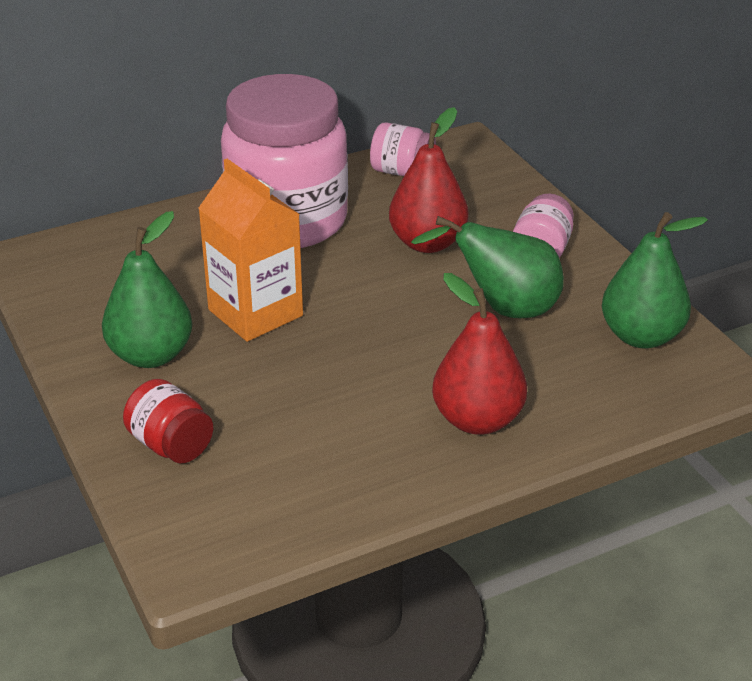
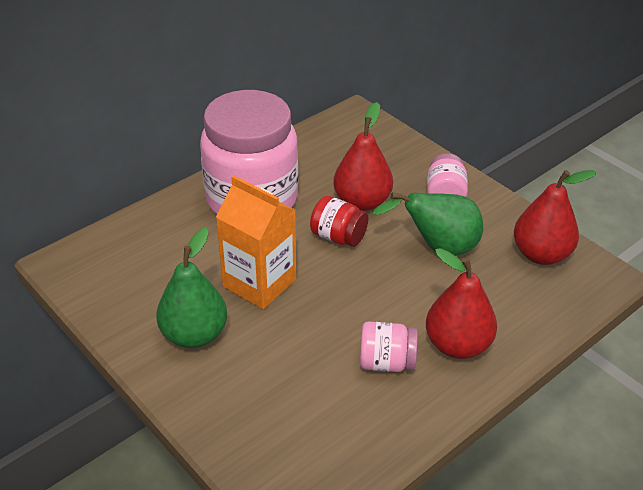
camera: 15 degrees left, 5 degrees up
red jar [123,379,213,463] -> red jar moved to [310,196,368,247]
pink jar [370,122,436,176] -> pink jar moved to [360,322,418,372]
green pear [602,212,708,349] -> red pear [514,170,597,265]

